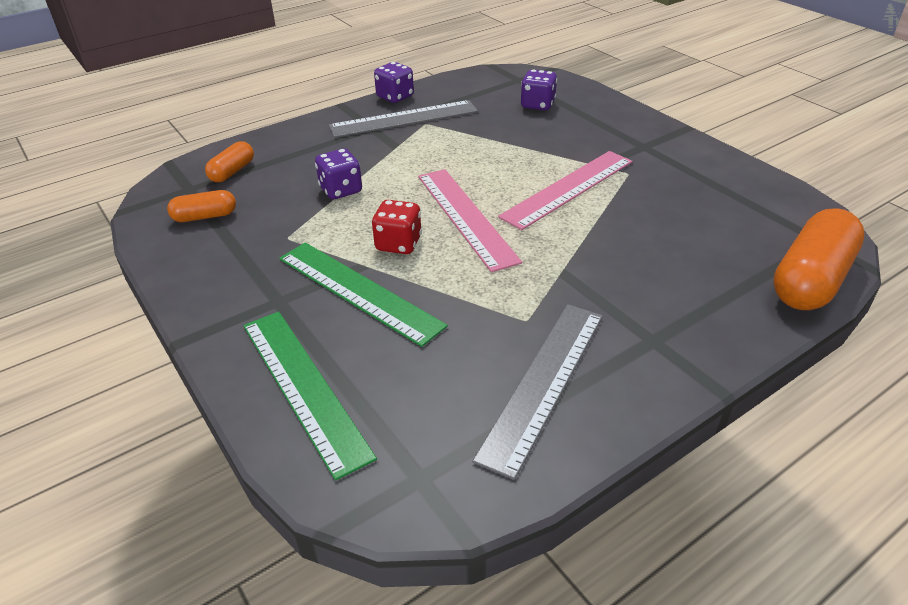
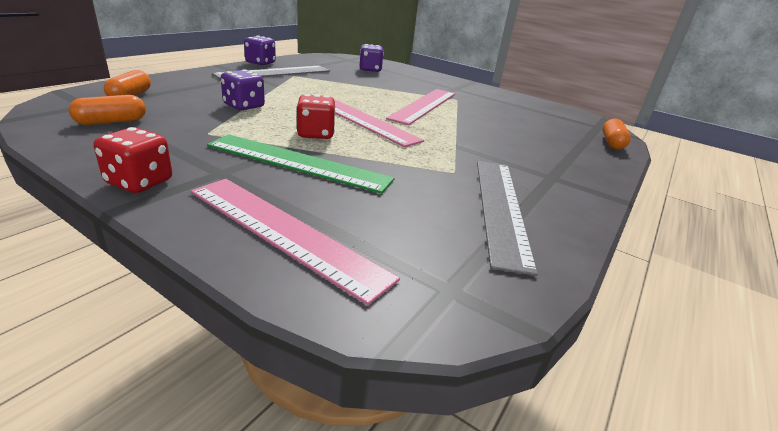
camera: 25 degrees left, 10 degrees down
green ruler [243,311,377,481] -> pink ruler [191,179,400,305]
orange capsule [773,208,865,310] -> orange capsule [603,119,631,149], size x0.52
none -> red dice [94,127,172,193]

